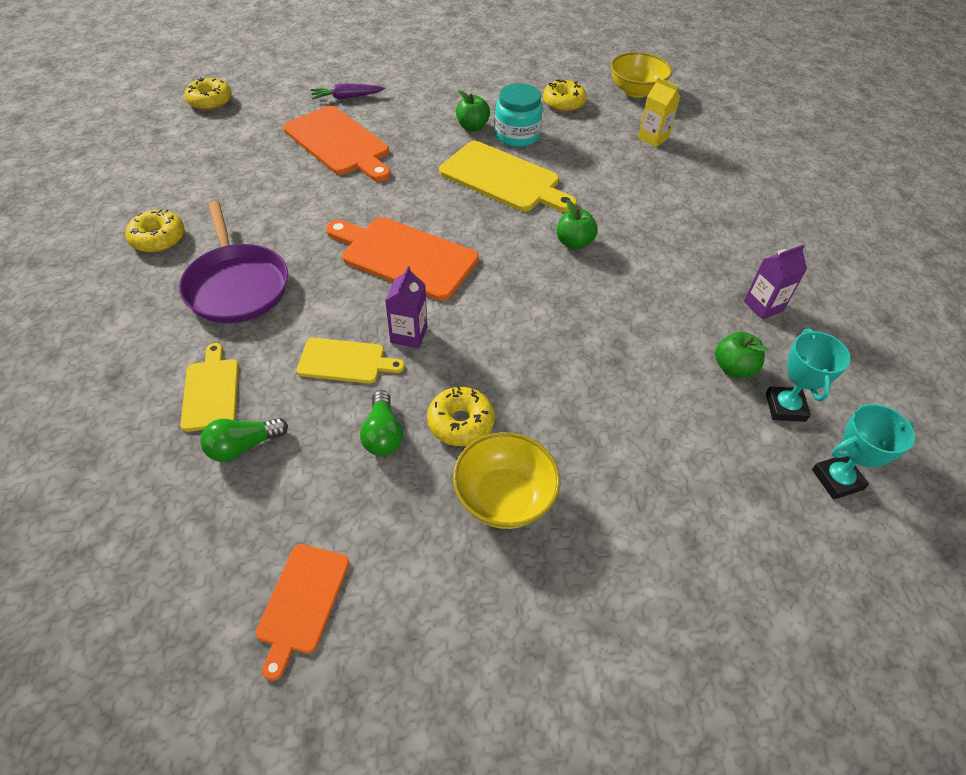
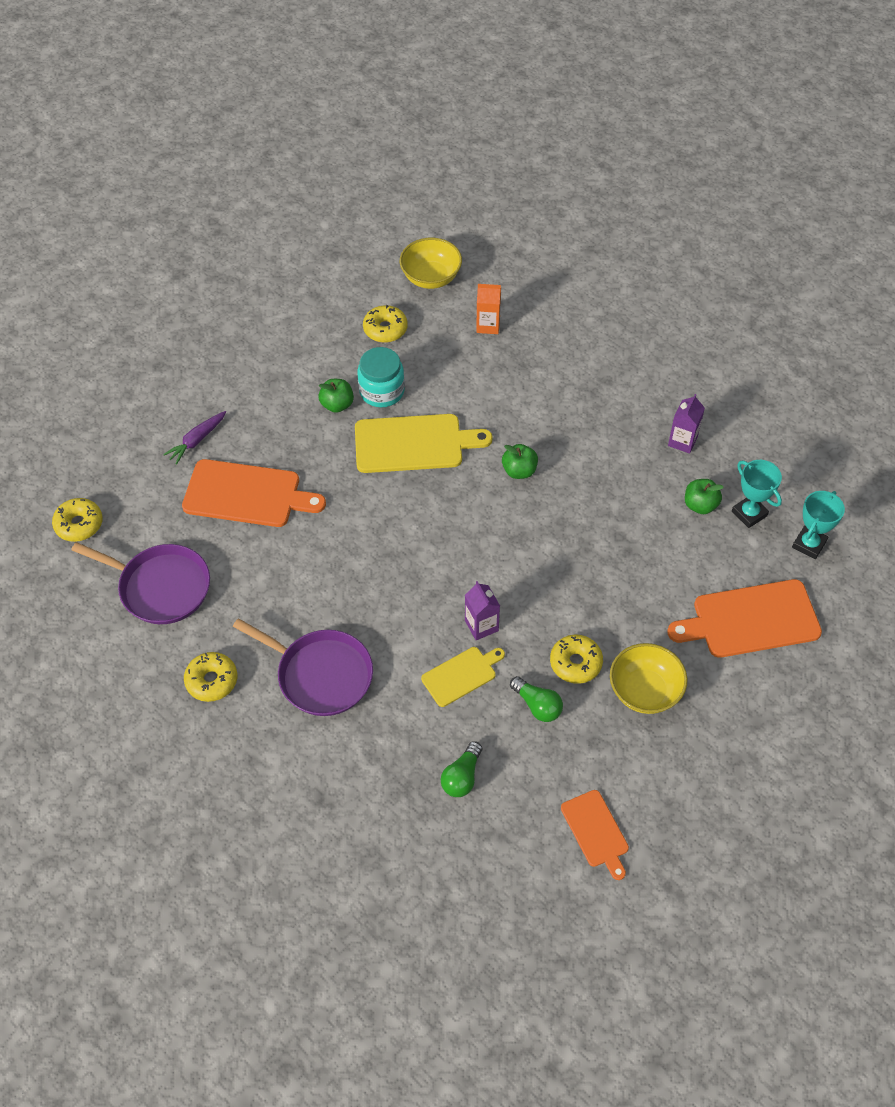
camera: 35 degrees left, 5 degrees up
yellow cutting board [180,343,239,432] -> none
orange cutting board [326,217,479,301] -> orange cutting board moved to [667,579,822,658]
yellow carton [638,77,680,147] -> orange carton [476,284,501,334]
none -> purple pan [72,542,210,624]

